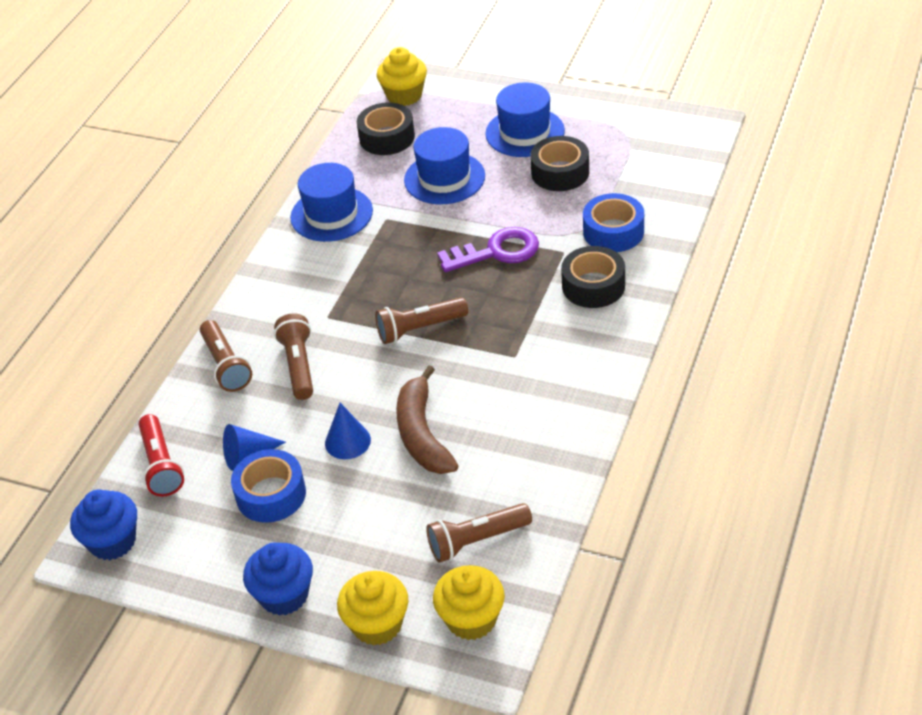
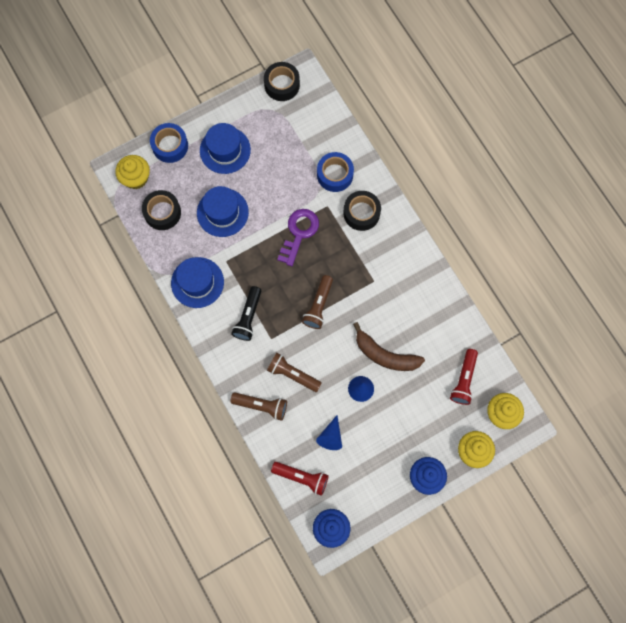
camera: 55 degrees left, 30 degrees up
blue tape [231,449,306,523] -> blue tape moved to [150,123,188,163]
brown flashlight [426,503,532,563] -> red flashlight [450,349,478,405]
black tape [530,136,589,191] -> black tape moved to [264,62,300,101]
none -> black flashlight [231,286,261,341]

